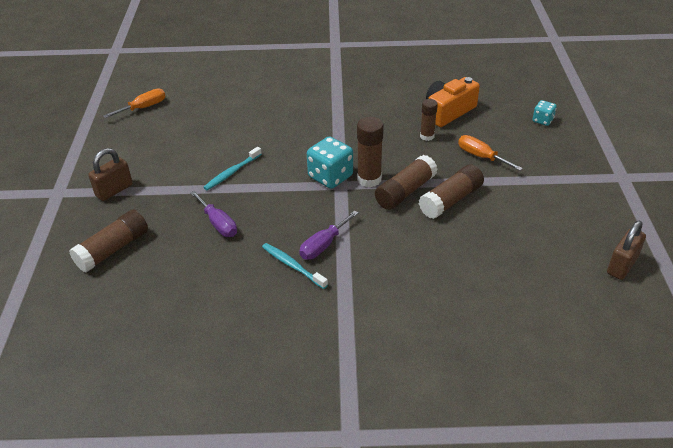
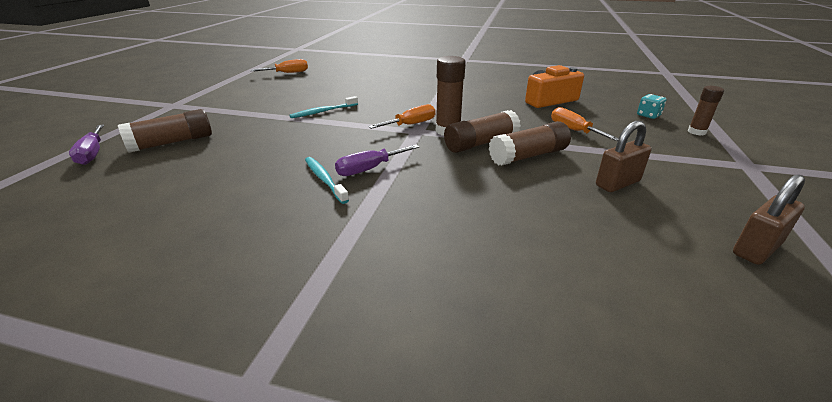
camera: 15 degrees right, 10 degrees down
brown padlock [88,148,133,201] -> brown padlock moved to [596,121,651,192]
purple screwdriver [190,191,237,237] -> purple screwdriver moved to [69,124,104,165]
turquoise dice [307,136,353,189] -> orange screwdriver [368,104,436,129]
brown glue stick [420,99,438,141] -> brown glue stick moved to [688,86,724,136]

